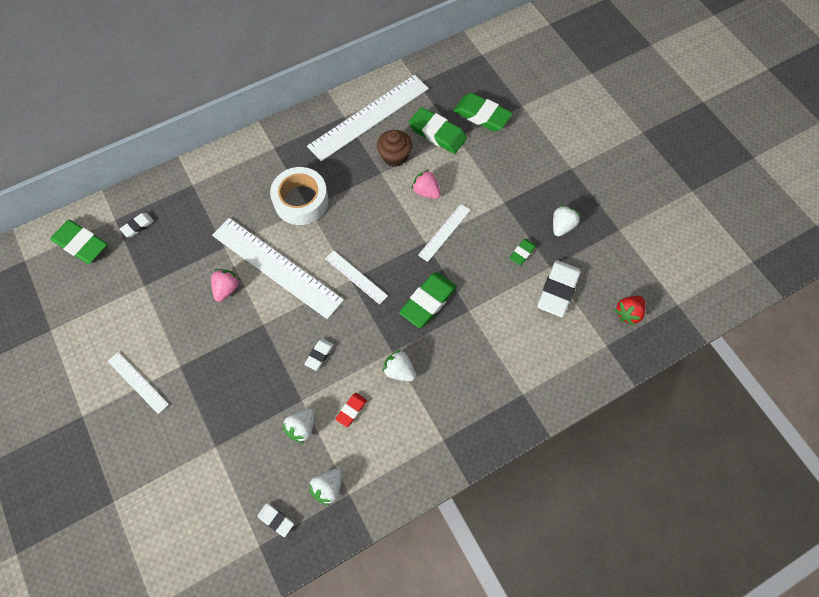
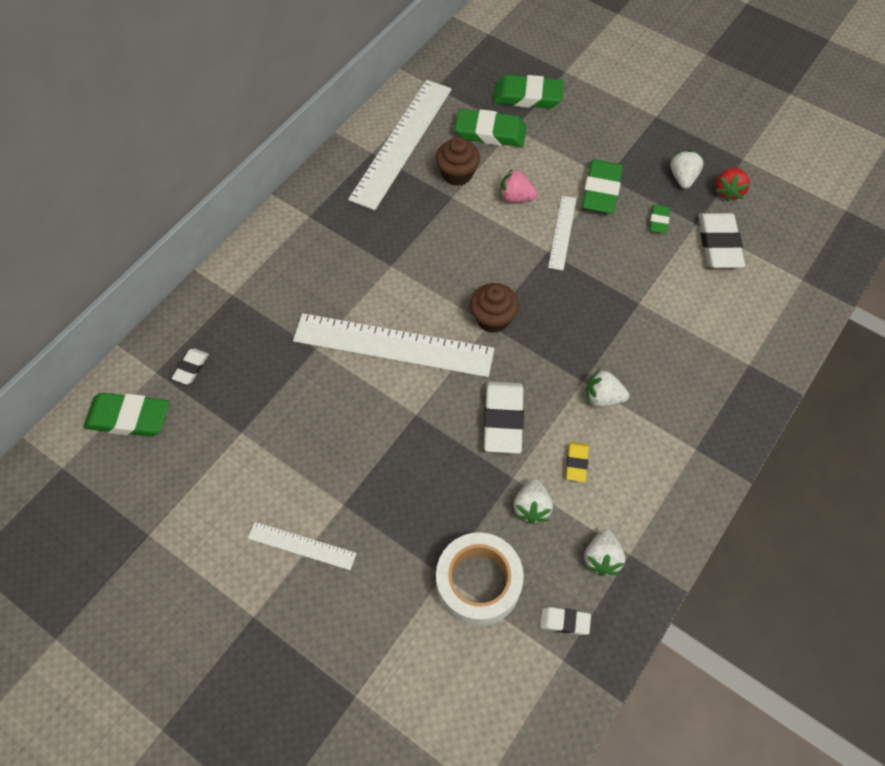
camera: 25 degrees left, 5 degrees down
pink strawberry [211,269,240,302] -> none
white tape [270,167,329,225] -> white tape moved to [436,532,524,626]
white eraser [304,338,334,371] -> white eraser [484,382,524,454], size x1.94
white ruler [325,250,388,305] -> brown cupcake [470,283,519,333]
red eraser [335,393,367,427] -> yellow eraser [566,442,589,482]
green eraser [399,272,457,328] -> green eraser moved to [582,159,623,214]
red strawberry [614,296,645,326] -> red strawberry moved to [715,167,750,202]

